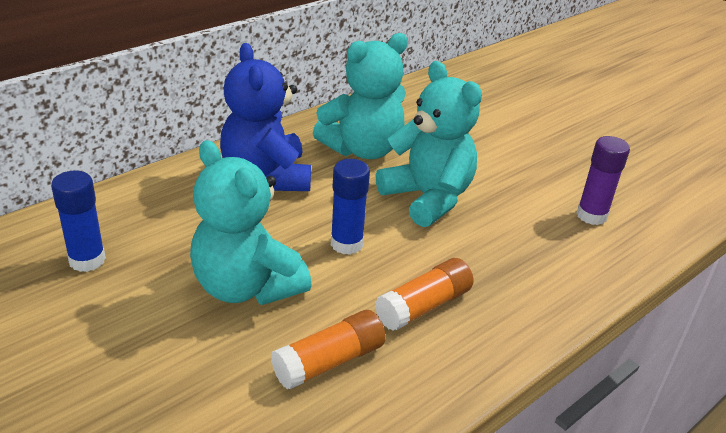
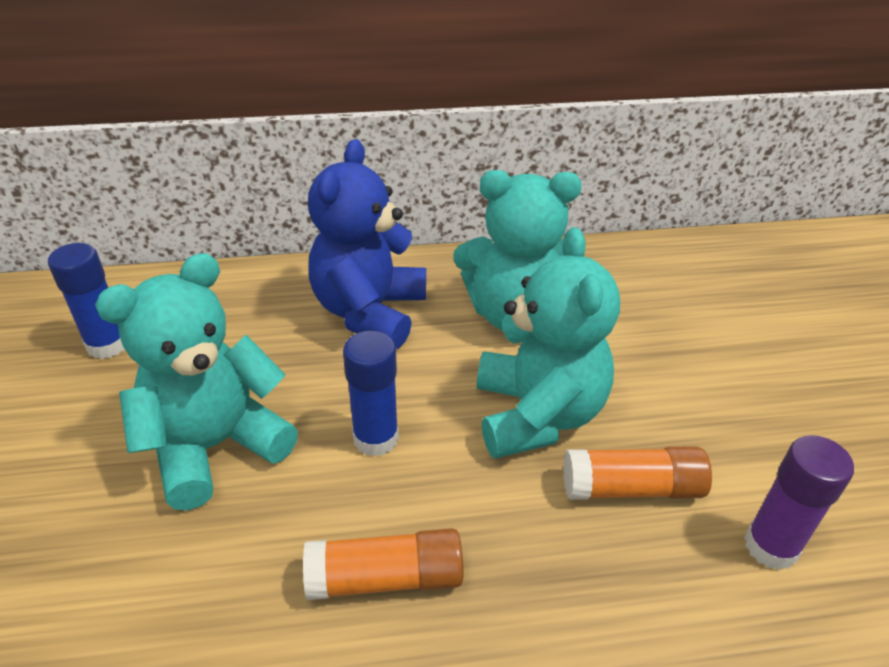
camera: 35 degrees right, 5 degrees up
turquoise teddy bear [190,140,312,305] -> turquoise teddy bear turned 60 degrees clockwise [95,253,298,510]
orange glue stick [271,310,386,390] -> orange glue stick moved to [563,446,712,500]

